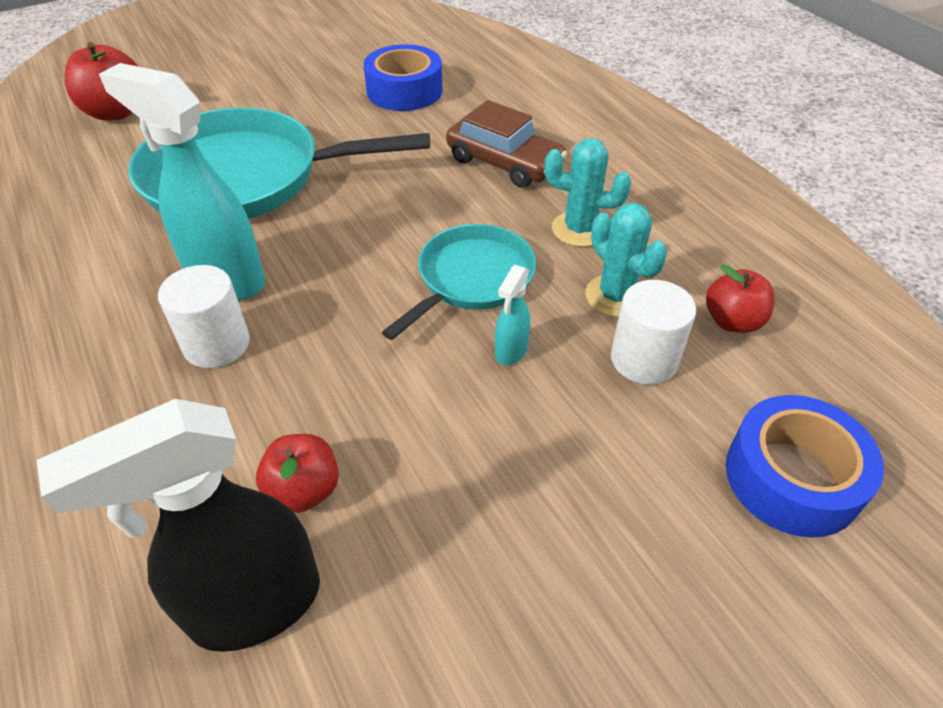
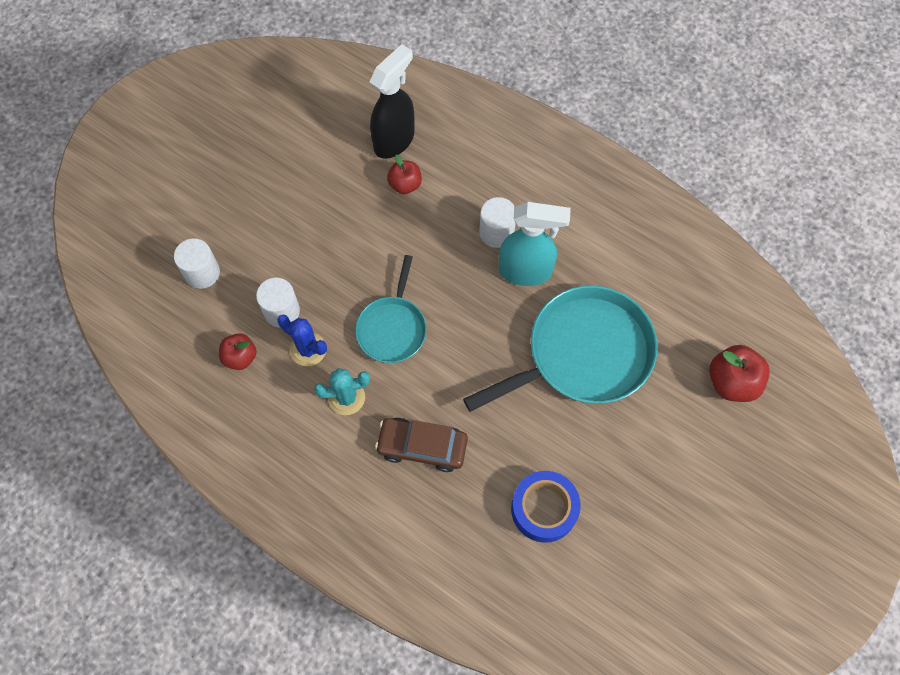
camera: 155 degrees right, 20 degrees up
turquoise spray bottle [495,265,530,365] -> none
turquoise cactus [585,203,668,317] -> blue cactus [277,315,327,366]
blue tape [726,395,884,538] -> white cylinder [174,238,220,289]

